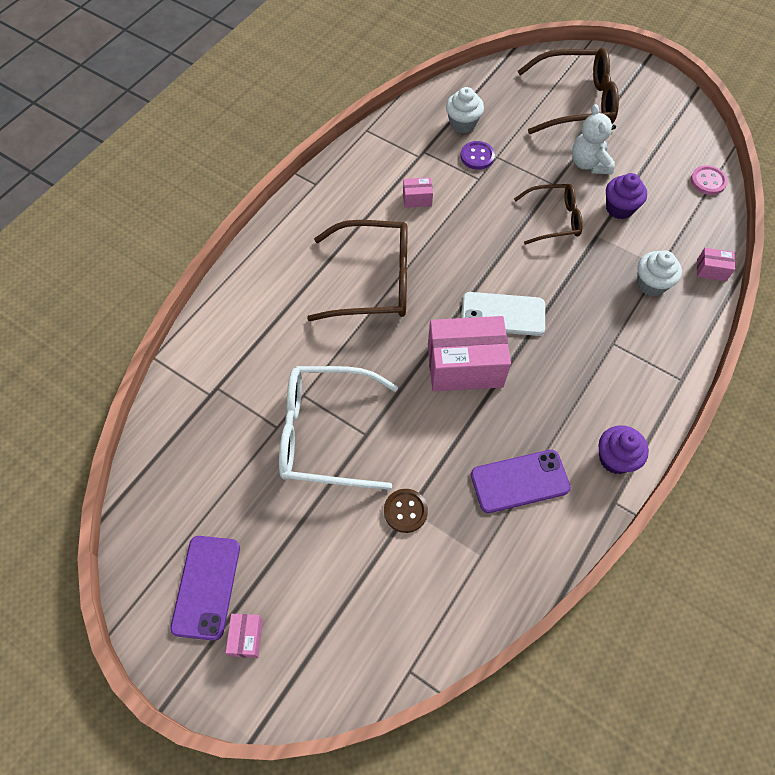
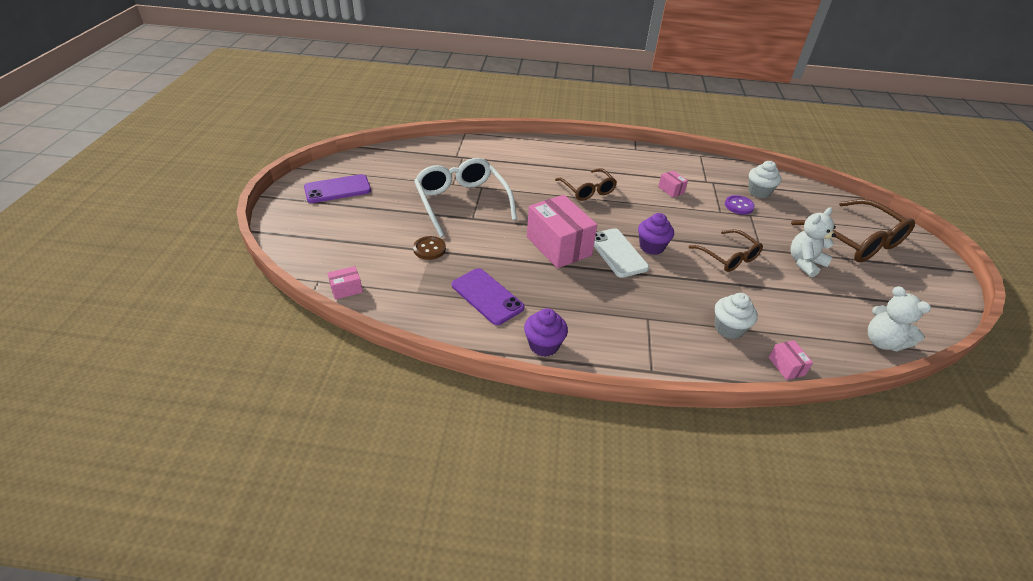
camera: 60 degrees right, 20 degrees down
pink box [226,614,263,658] -> pink box moved to [328,266,363,300]
brown glasses [307,220,408,321] -> brown glasses [555,168,617,201], size x0.61
purple cupcake [606,173,647,219] -> purple cupcake moved to [638,213,674,255]
pink button [690,165,728,195] -> white teddy bear [868,286,931,351]

